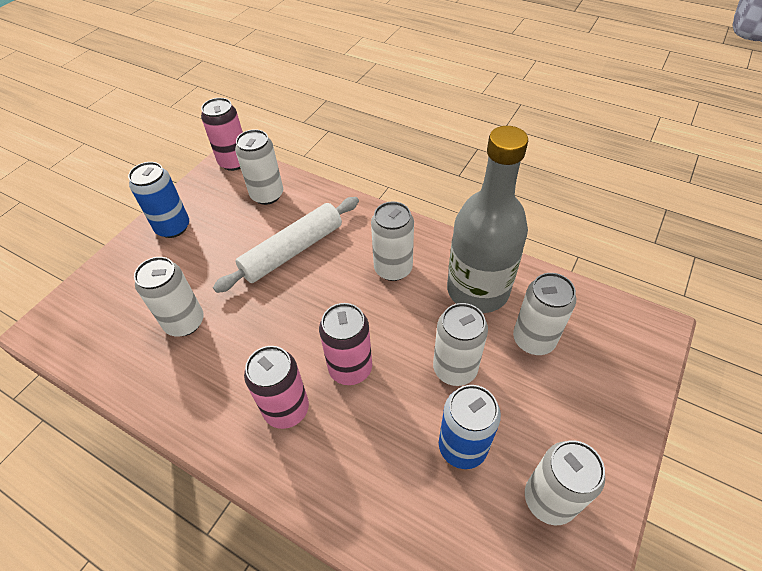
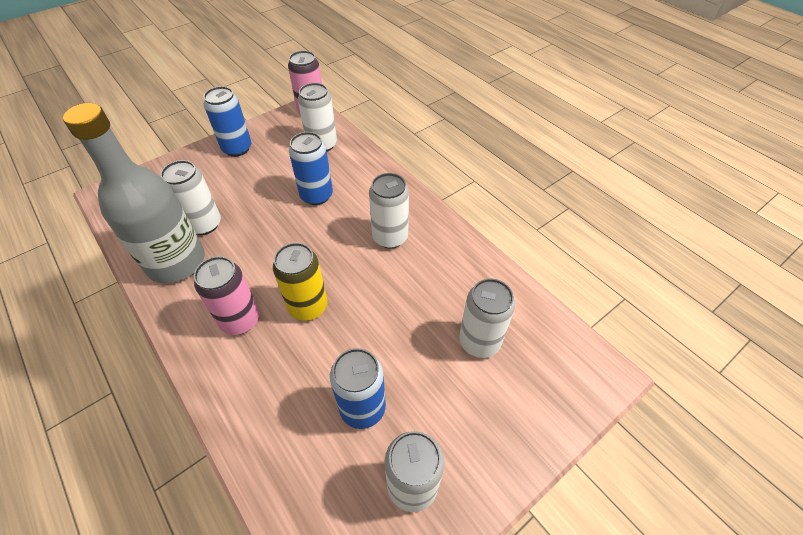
camera: 20 degrees right, 0 degrees up
white rolling pin [213,197,359,293] -> blue can [289,132,333,205]
pink can [319,303,372,385] -> yellow can [273,243,328,321]
white can [433,303,488,386] -> none
grey bottle [447,126,528,313] -> grey bottle moved to [63,103,204,283]

